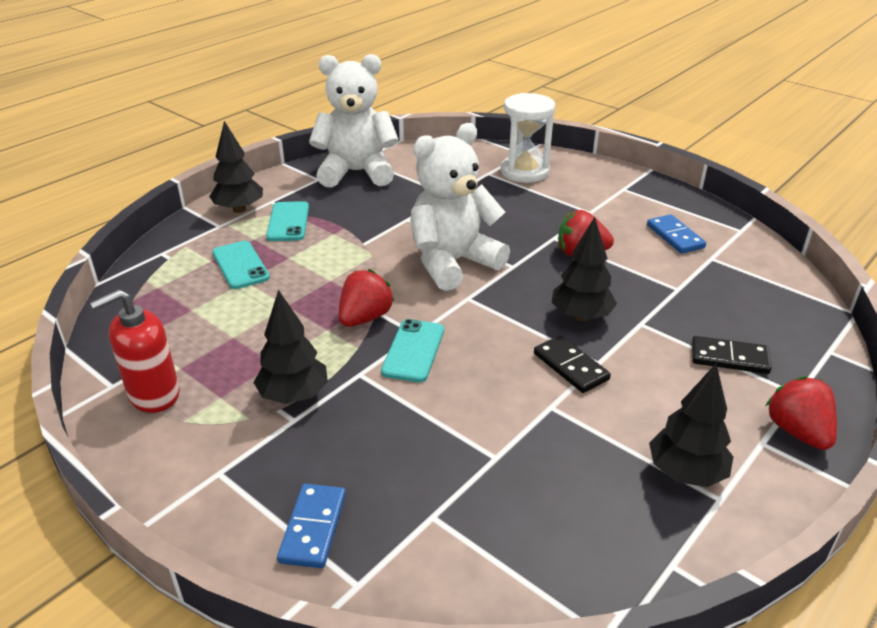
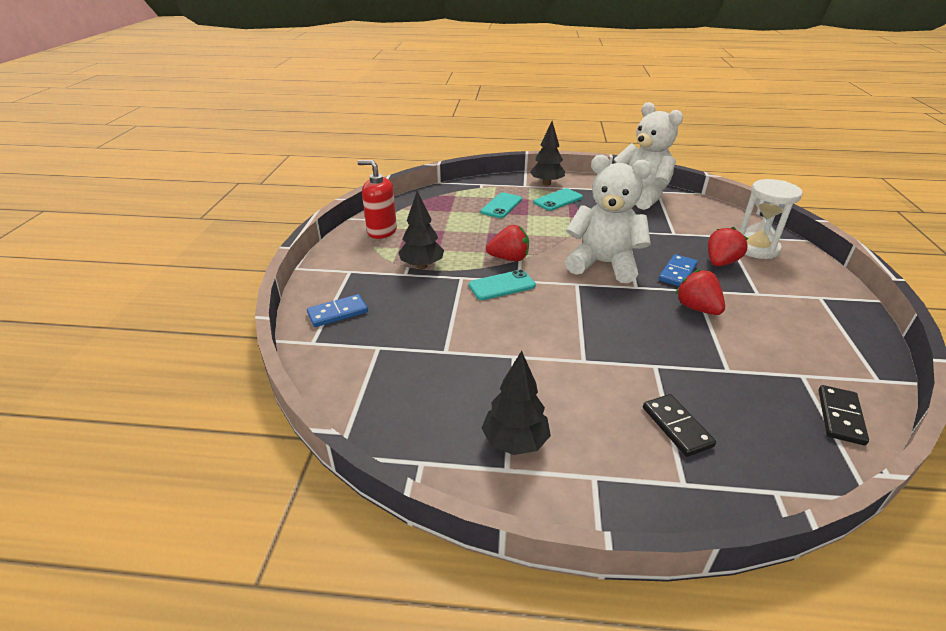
camera: 55 degrees right, 0 degrees up
black domino [534,335,611,393] -> black domino moved to [819,385,869,445]
black tree [551,217,617,321] -> none
blue domino [647,214,706,254] -> blue domino moved to [659,254,698,286]
red strawberry [766,376,837,450] -> red strawberry moved to [708,227,748,266]

